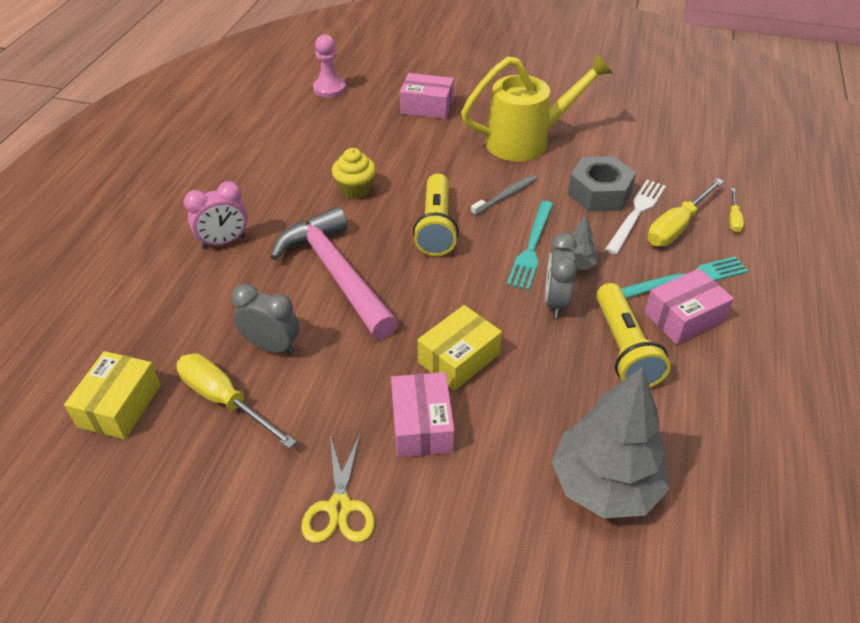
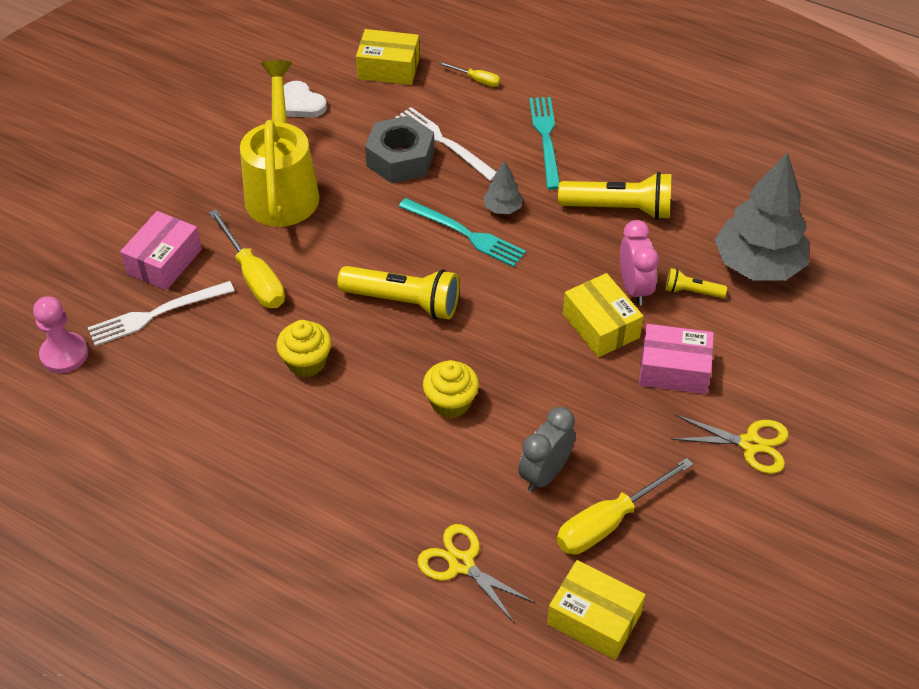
camera: 75 degrees left, 5 degrees up
pink clock [184,181,248,249] -> pink clock moved to [620,220,659,306]
pink hammer [271,206,398,339] -> yellow cupcake [423,360,479,418]
grey toothbrush [471,175,537,216] -> none
grey clock [545,233,577,318] -> none
pink box [644,269,734,344] -> none
yellow screwdriver [647,178,724,246] -> yellow screwdriver moved to [209,209,285,308]
none -> white fork [88,281,235,346]
none -> white heart [284,81,327,118]
none -> yellow box [356,29,420,85]
none -> yellow scissors [417,524,536,624]
none -> yellow flashlight [665,268,727,298]

